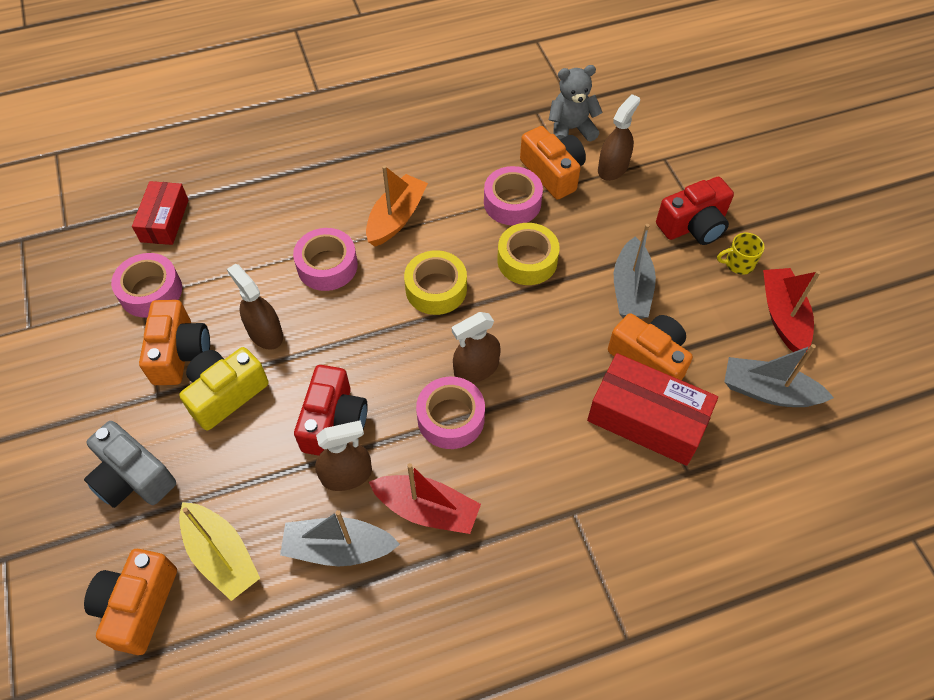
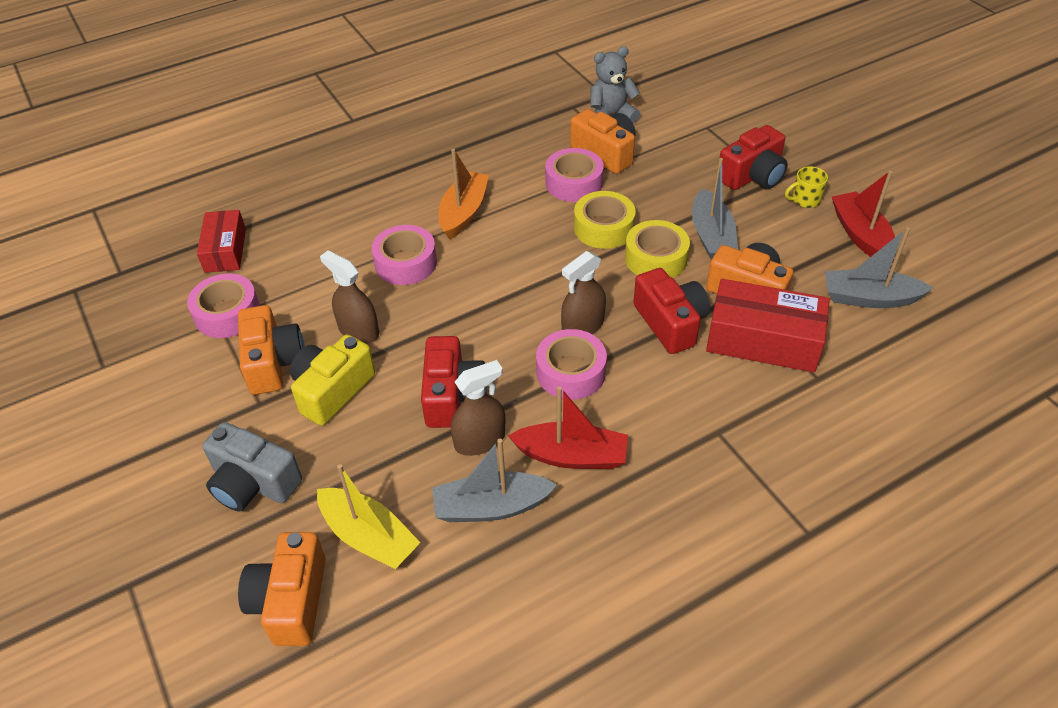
camera: 10 degrees left, 10 degrees down
yellow tape [404,250,467,315] -> yellow tape moved to [625,220,690,278]
brown spray bottle [598,94,640,181] -> none
none -> red camera [633,268,710,354]

